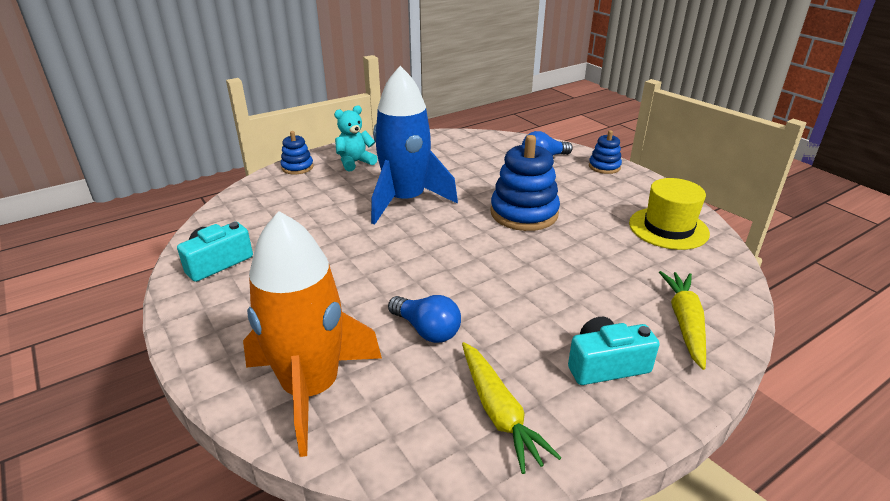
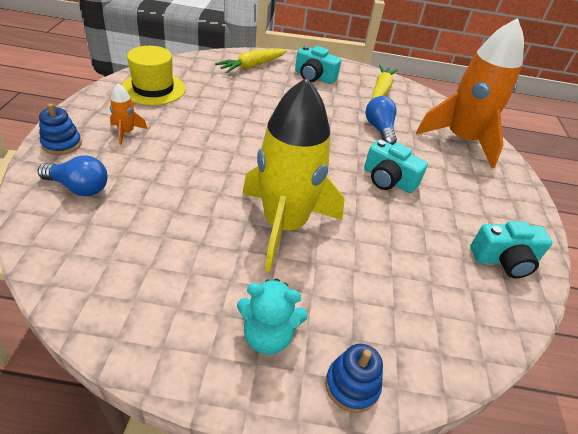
camera: 145 degrees left, 10 degrees up
blue rocket [371,66,458,225] -> yellow rocket [242,77,345,272]
blue stacking toy [490,135,560,231] -> none
none -> orange rocket [110,83,148,145]
none -> turquoise camera [364,139,428,193]

